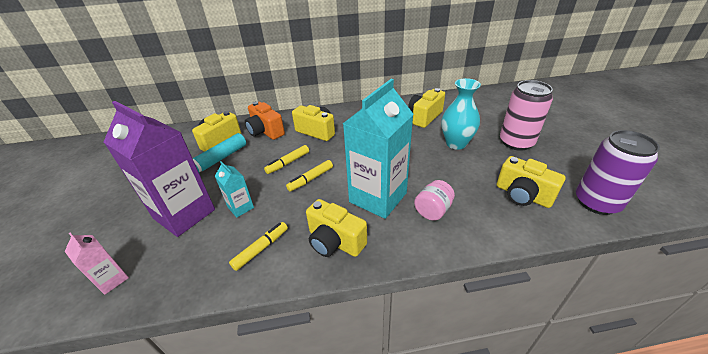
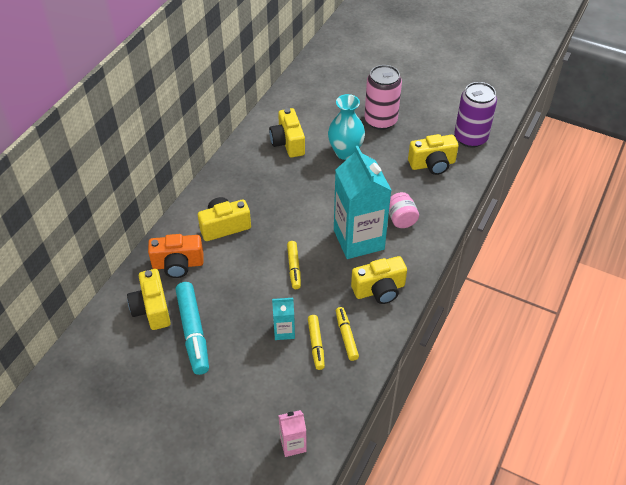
camera: 55 degrees left, 10 degrees up
purple carton [104,101,215,237] -> none
yellow marker [264,145,309,174] -> yellow marker moved to [308,315,325,370]

